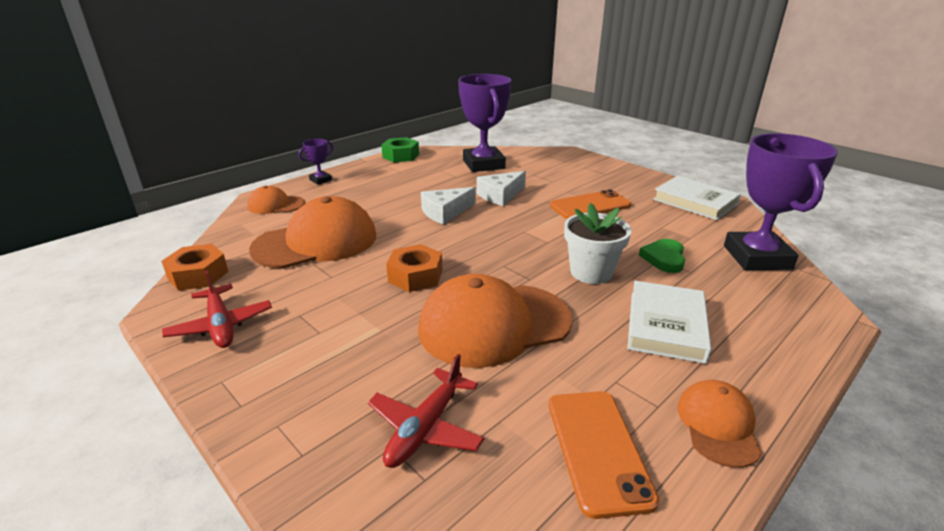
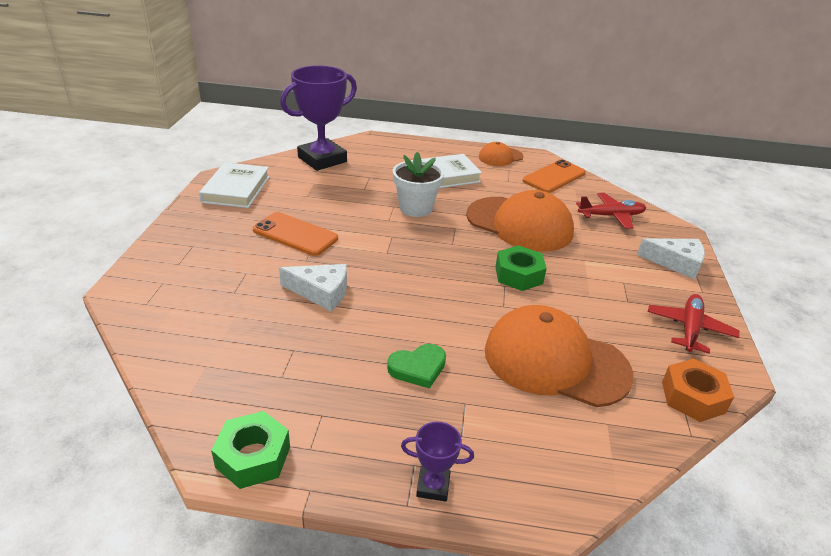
camera: 130 degrees left, 5 degrees up
orange cap [247,186,305,214] -> none
orange nut [386,244,442,292] -> green nut [495,245,547,291]
white cheese [421,187,476,225] -> white cheese moved to [637,238,705,279]
purple trophy [458,74,511,172] -> none
green heart [639,239,685,273] -> green heart moved to [387,344,446,389]

